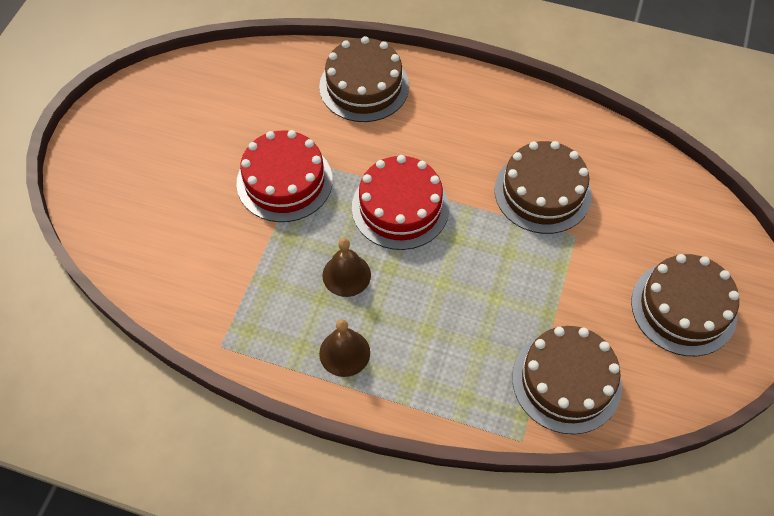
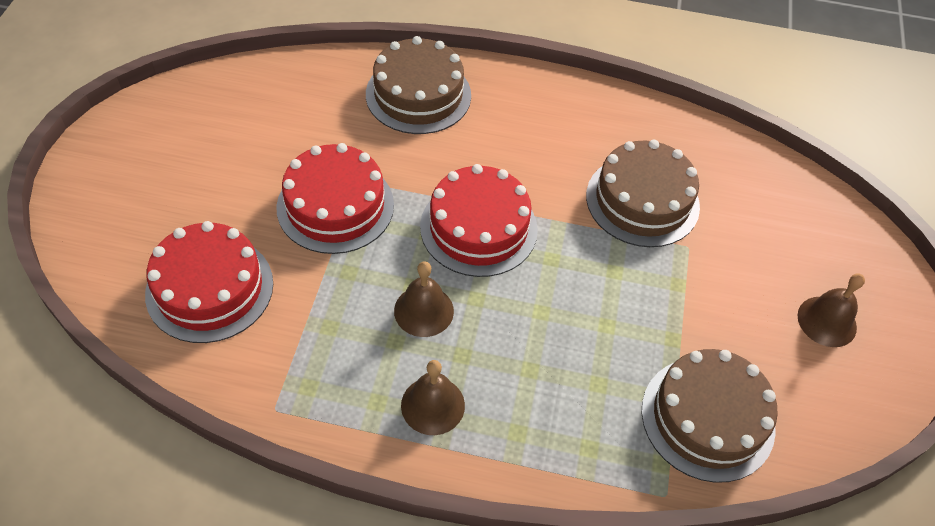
camera: 10 degrees left, 5 degrees down
brown cake [631,254,739,356] -> brown bell [797,274,865,347]
none -> red cake [145,221,273,343]

